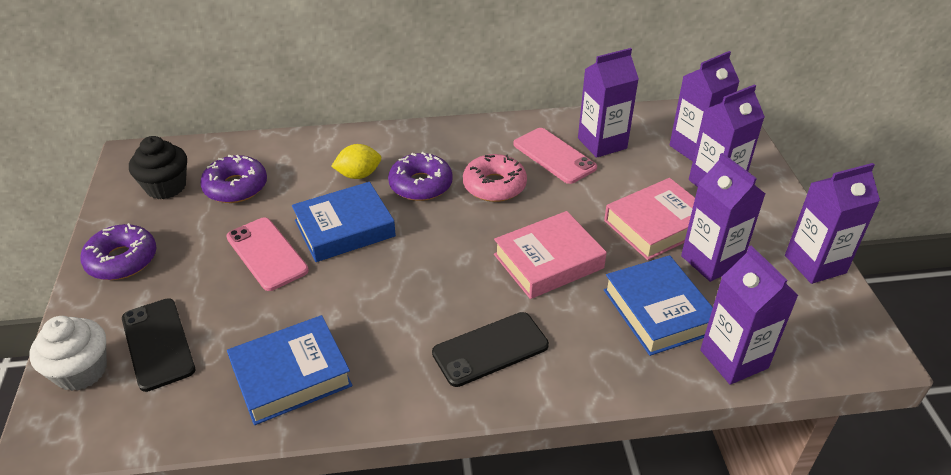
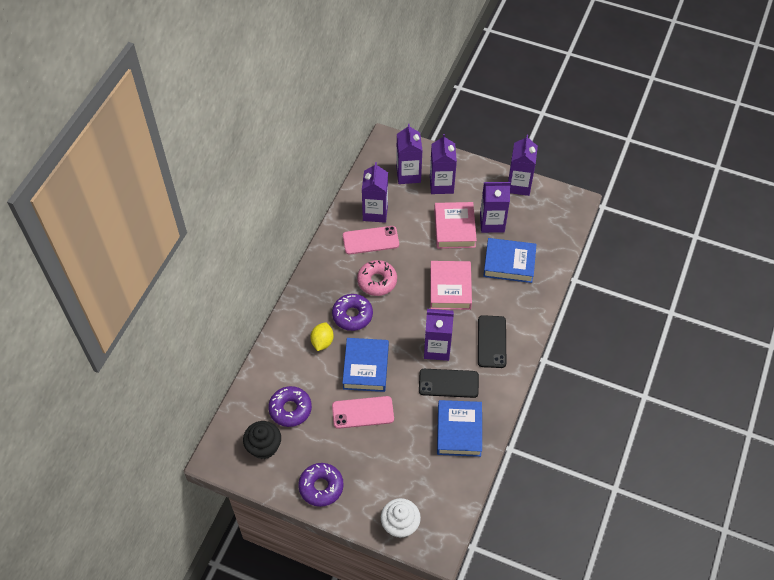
camera: 60 degrees left, 15 degrees up
black phone [122,298,195,392] -> black phone moved to [419,369,479,398]
purple carton [700,245,799,385] -> purple carton moved to [424,309,454,361]

